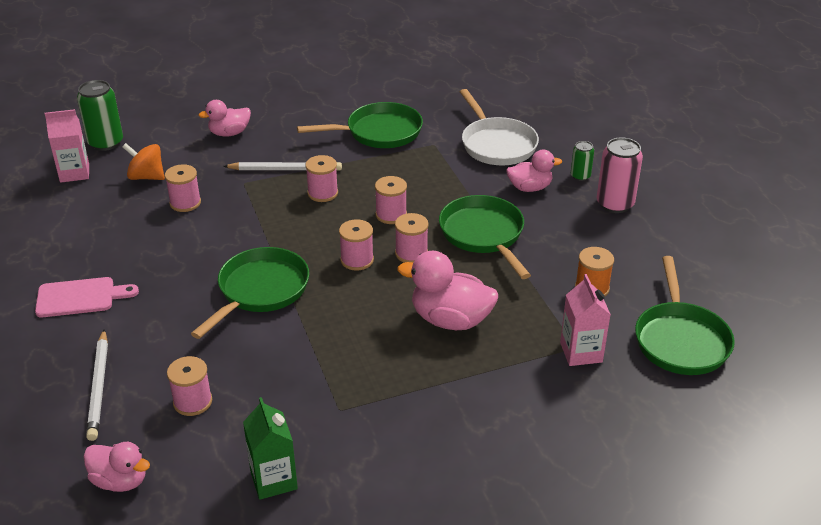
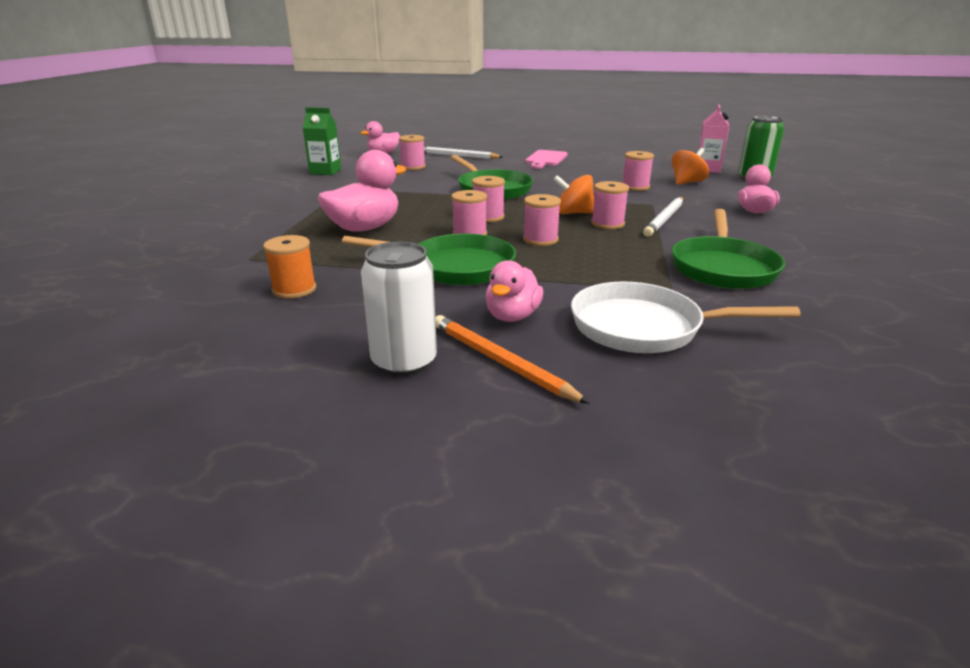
camera: 120 degrees right, 10 degrees down
pink carton [560,274,611,366] -> none
green can [571,141,594,181] -> orange pencil [435,315,590,404]
pink can [597,137,643,213] -> white can [361,242,437,377]
green pan [635,256,735,375] -> none
none -> orange spinning top [553,175,594,214]

